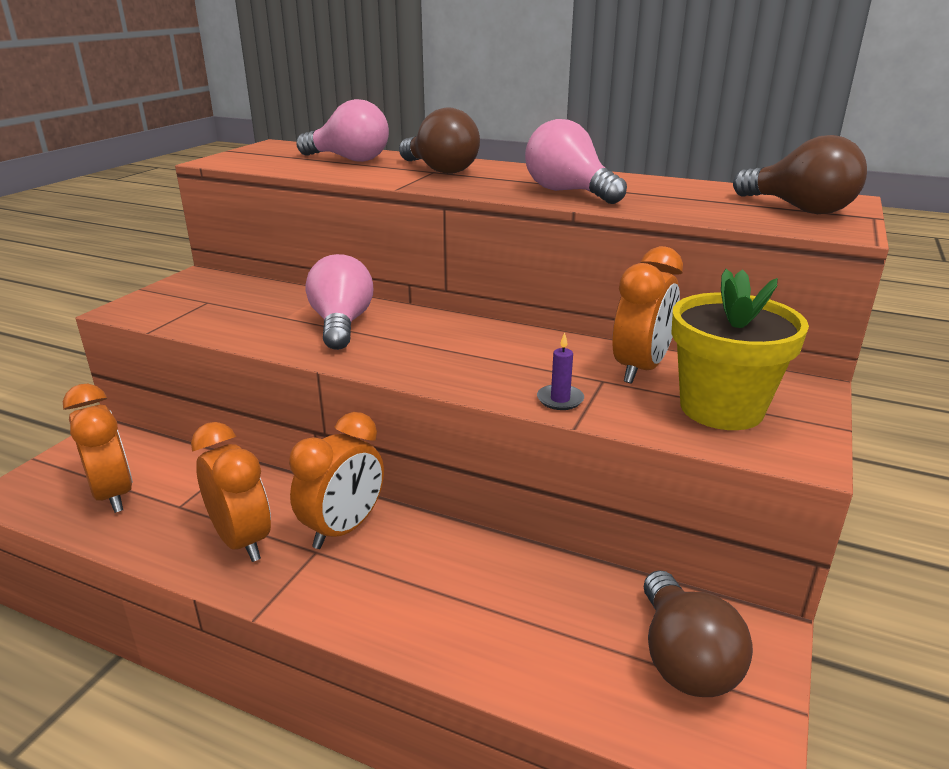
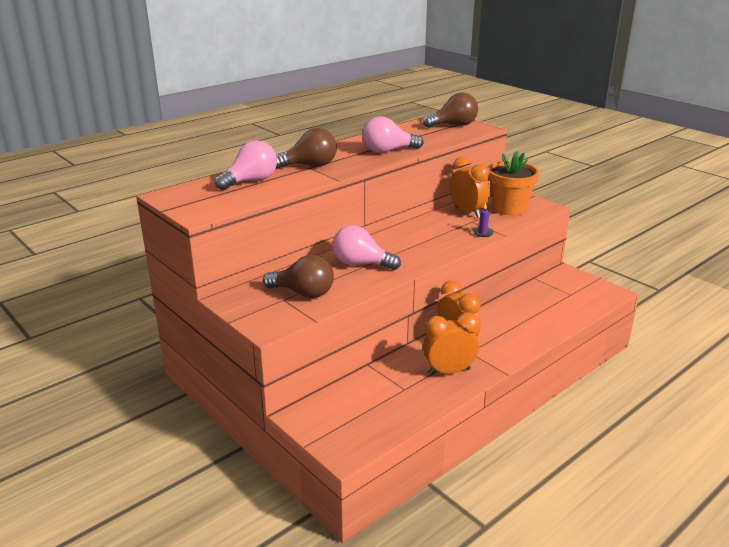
camera: 65 degrees left, 0 degrees up
orange clock [63,384,133,513] -> none
brown light bulb [644,570,753,697] -> brown light bulb moved to [263,255,334,298]
yellow flower pot [671,269,809,430] -> orange flower pot [488,151,539,215]

